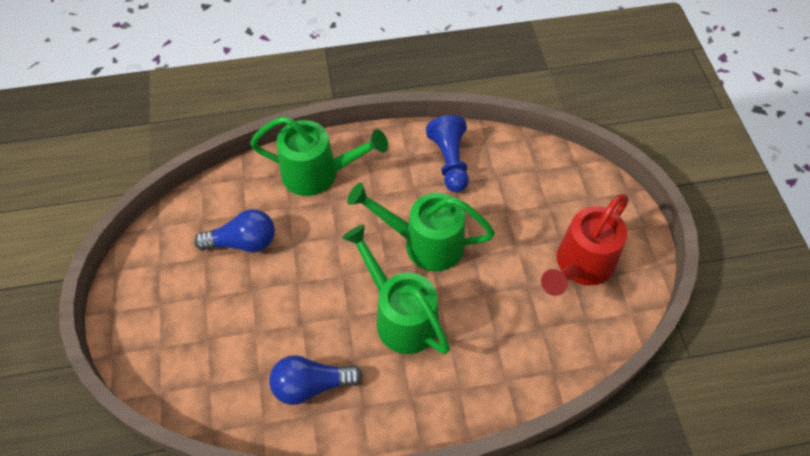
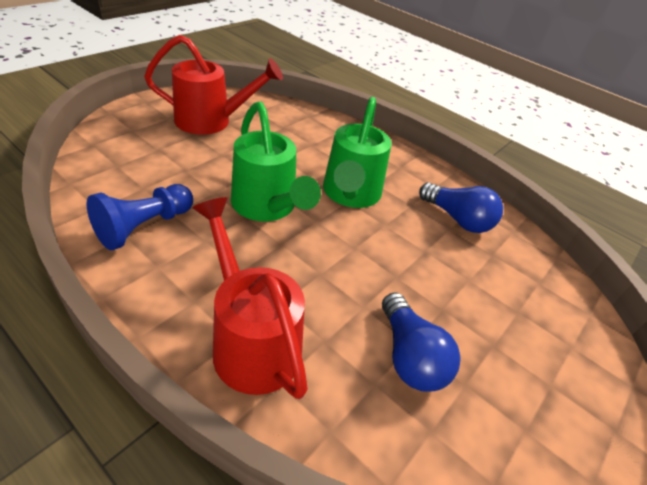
camera: 135 degrees left, 15 degrees down
blue light bulb [194,209,275,252] -> blue light bulb turned 150 degrees counterclockwise [382,293,461,392]
green watering can [250,116,388,196] -> red watering can [192,197,308,399]

